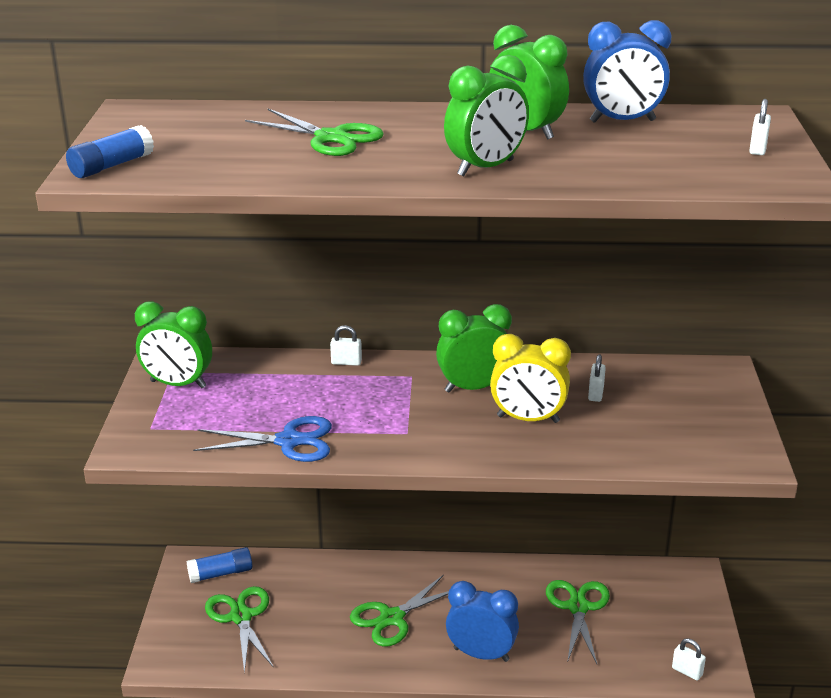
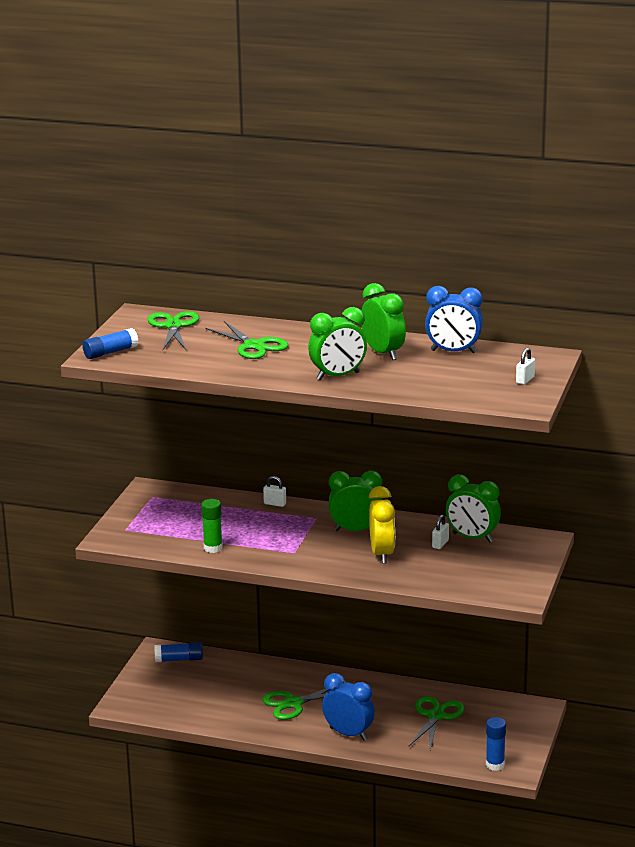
camera: 15 degrees right, 5 degrees down
green clock [135,301,212,388] -> green clock moved to [446,474,501,543]
blue scissors [193,416,332,462] -> green glue stick [201,499,223,553]
green scissors [205,586,274,673] -> green scissors moved to [148,311,199,350]
yellow clock [490,334,571,423] -> yellow clock turned 120 degrees counterclockwise [369,486,395,564]
white padlock [672,638,706,680] -> blue glue stick [486,717,506,771]

